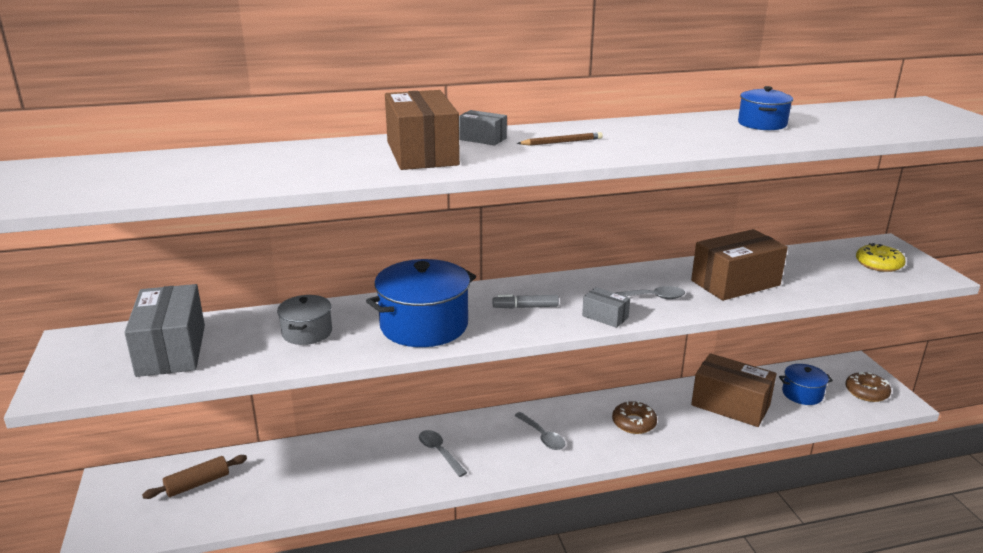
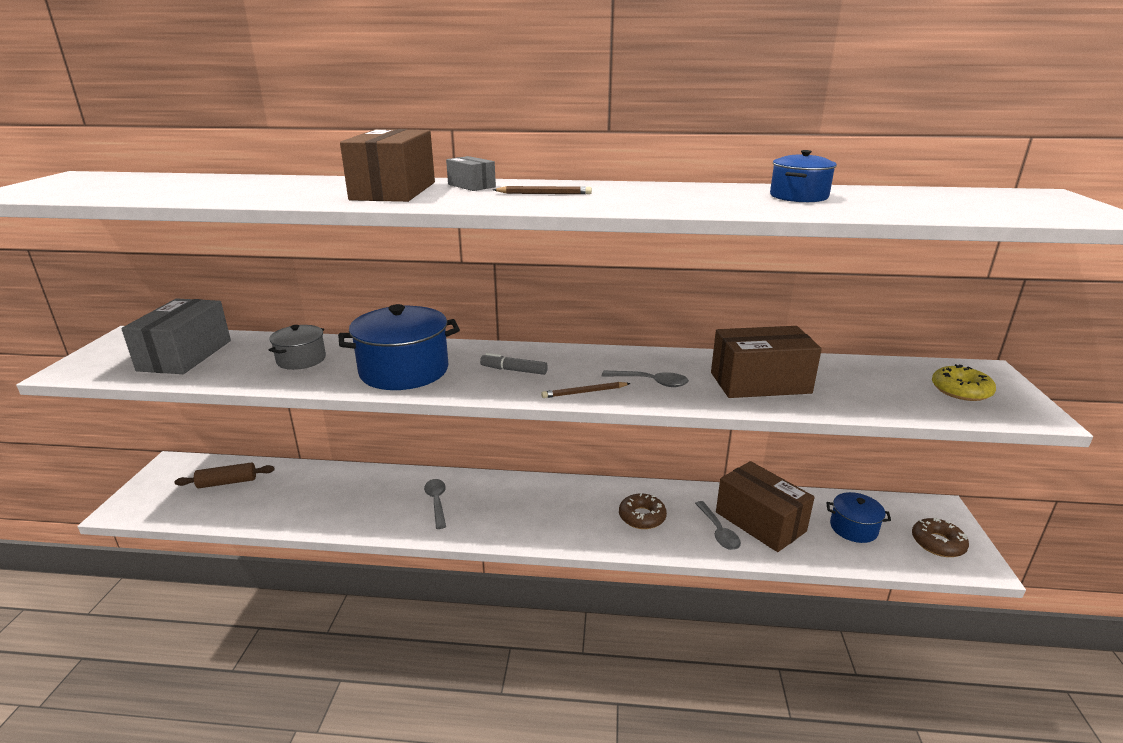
camera: 20 degrees right, 0 degrees up
grey spoon [514,412,565,450] -> grey spoon moved to [695,501,741,550]
grey box [582,287,630,328] -> brown pencil [541,382,631,398]

